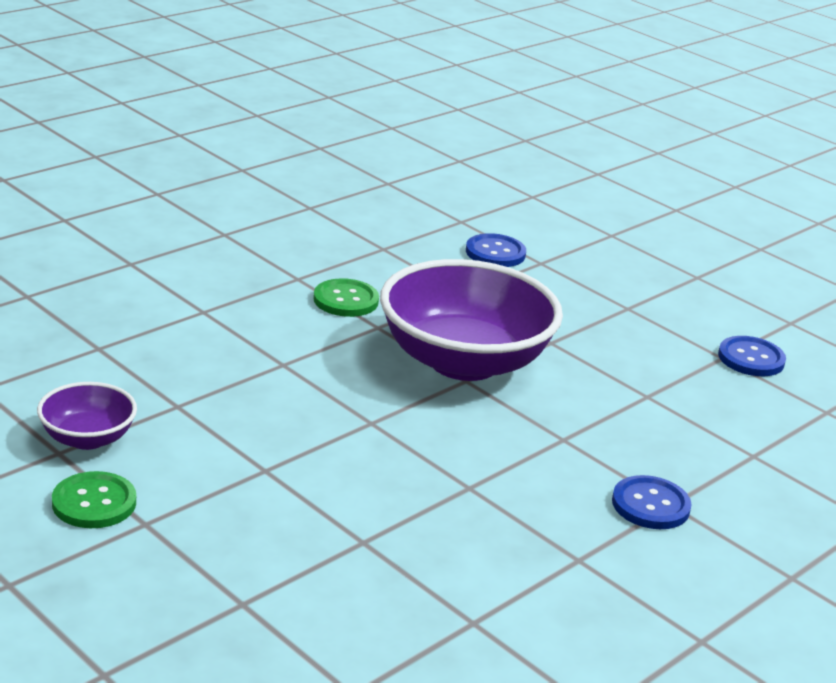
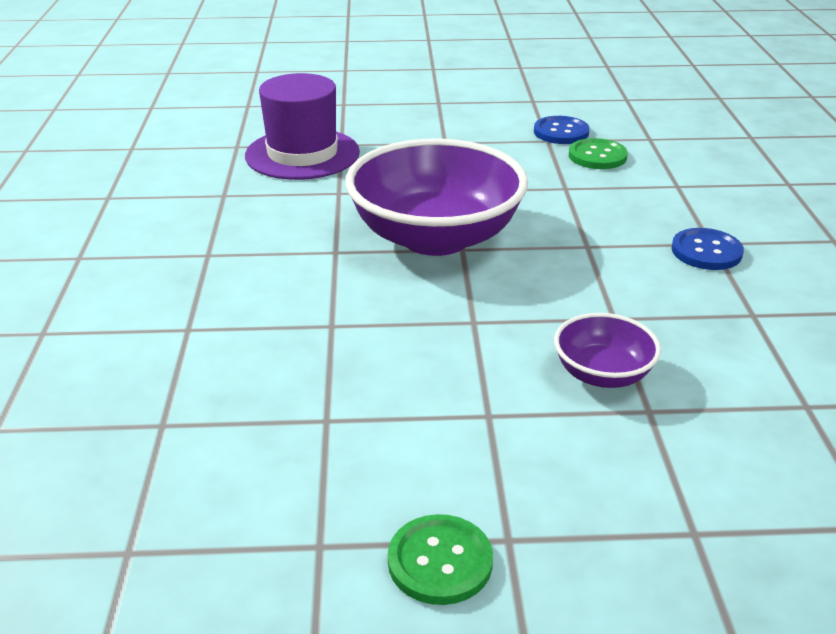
camera: 45 degrees left, 5 degrees up
purple bowl [37,382,137,450] -> purple bowl moved to [554,313,661,388]
green button [314,278,379,317] -> green button moved to [569,138,628,169]
blue button [466,233,526,267] -> purple hat [245,73,360,180]

